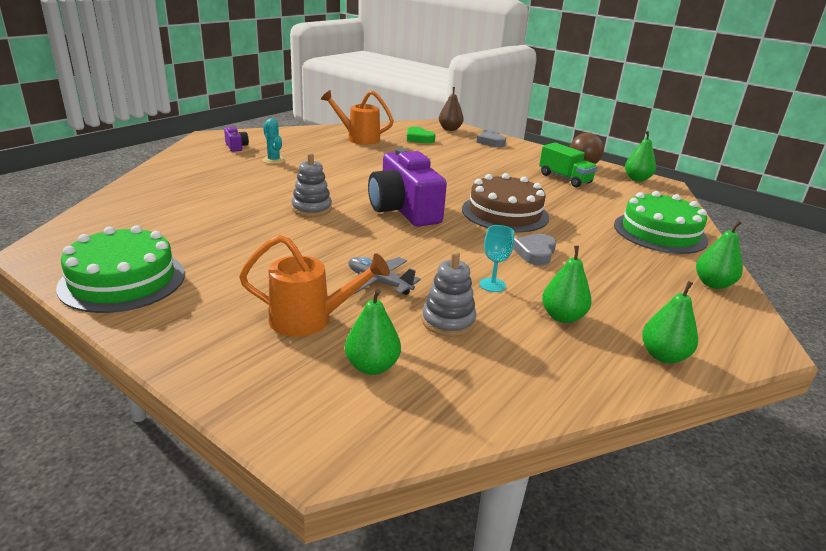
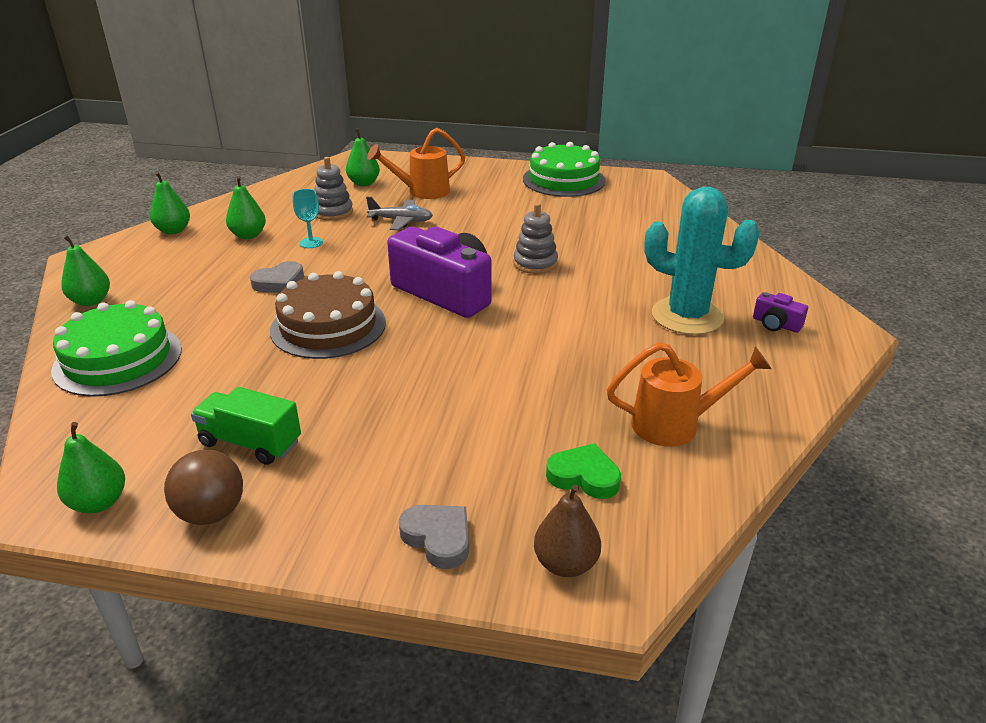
camera: 155 degrees right, 5 degrees up
turquoise cactus [263,118,285,164] -> turquoise cactus [644,187,760,335], size x2.17
grey heart [513,234,556,266] -> grey heart turned 60 degrees clockwise [250,261,304,293]

